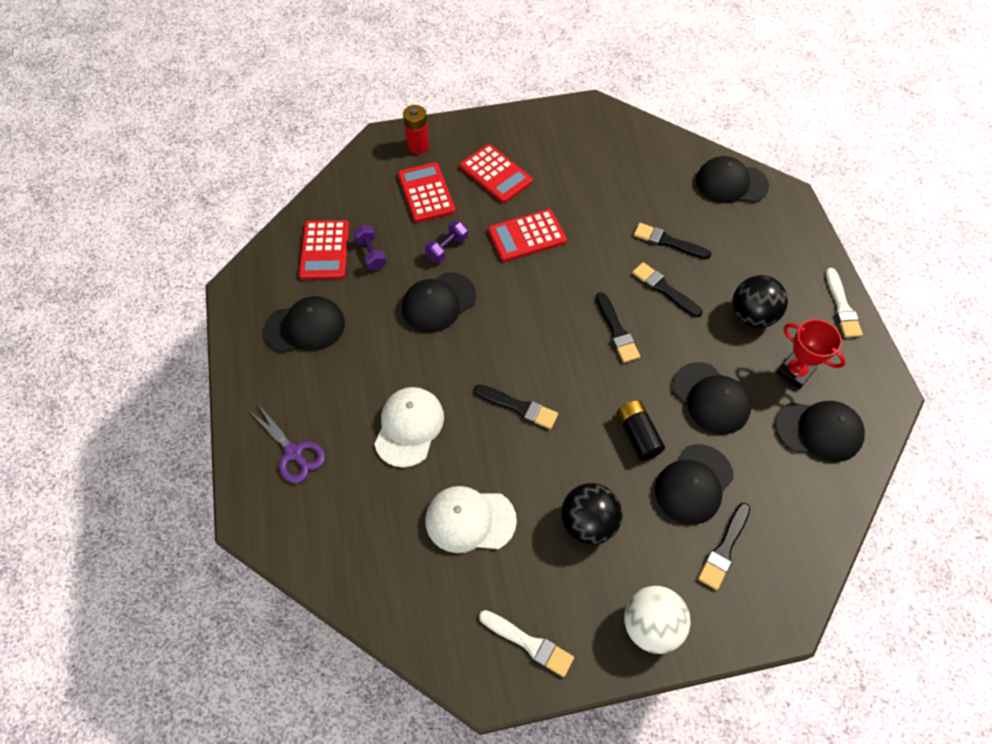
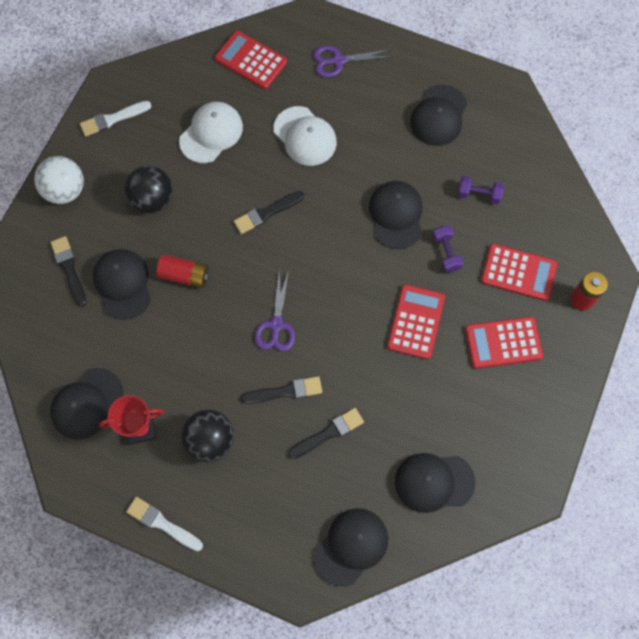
camera: 125 degrees right, 10 degrees up
red calculator [299,220,349,280] -> red calculator moved to [215,31,287,89]
black brush [596,292,640,363] -> purple scissors [255,270,295,352]
black battery [616,400,665,460] -> red battery [157,255,210,288]
black cap [672,362,751,434] -> black cap moved to [395,453,476,513]

